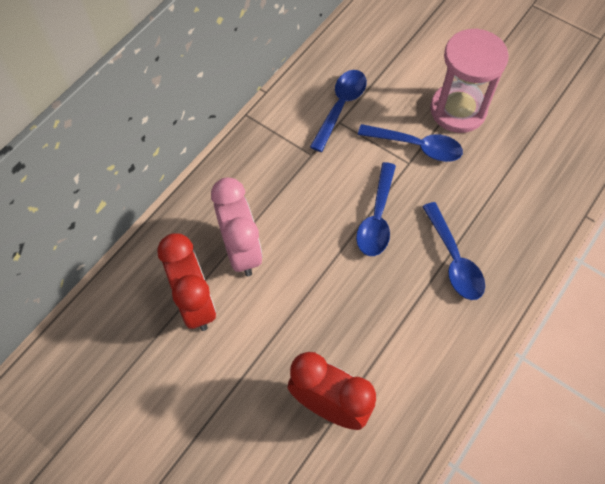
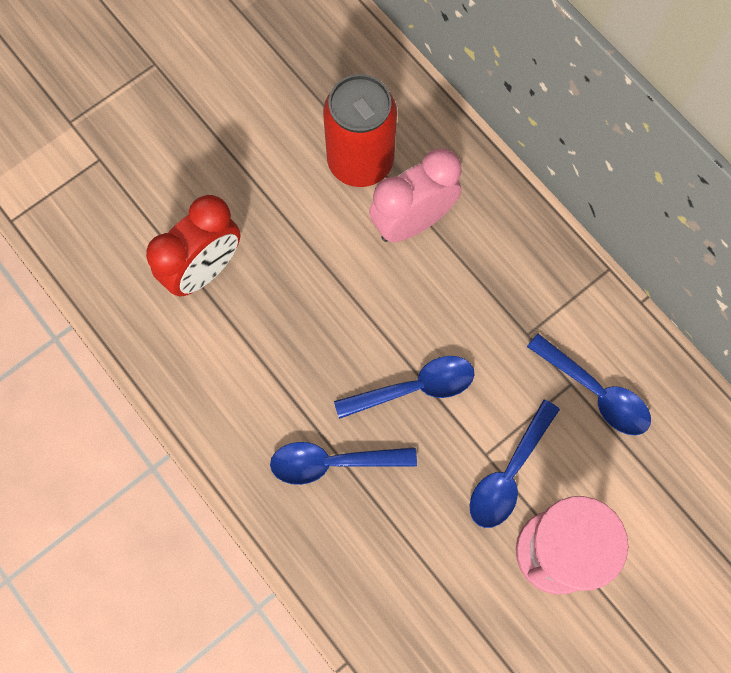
camera: 105 degrees right, 10 degrees up
red clock [157,233,216,331] -> red can [323,74,397,187]
pink clock [211,178,263,276] -> pink clock turned 150 degrees clockwise [369,148,462,242]
blue spoon [356,162,396,256] -> blue spoon turned 135 degrees clockwise [334,356,474,419]

